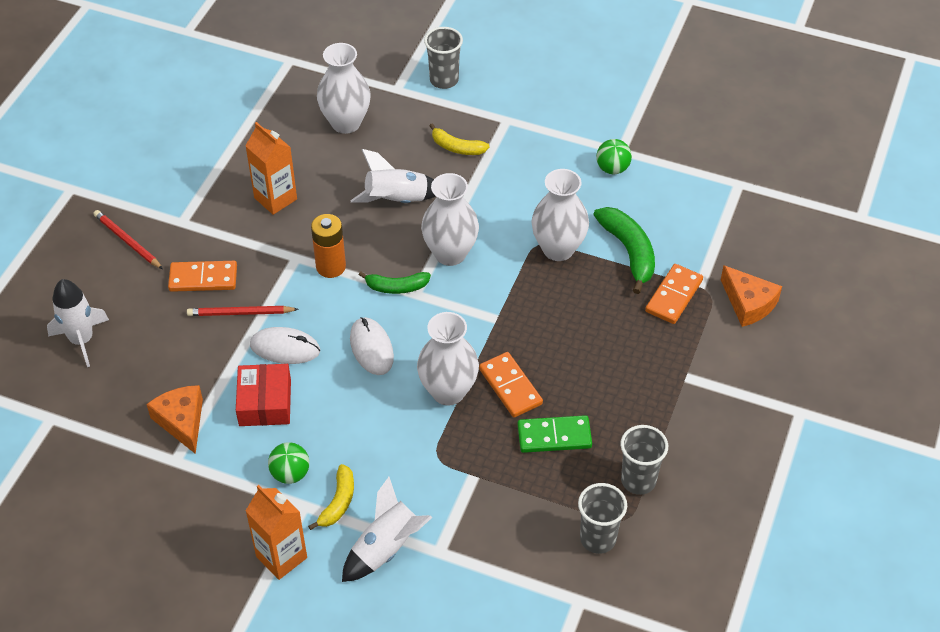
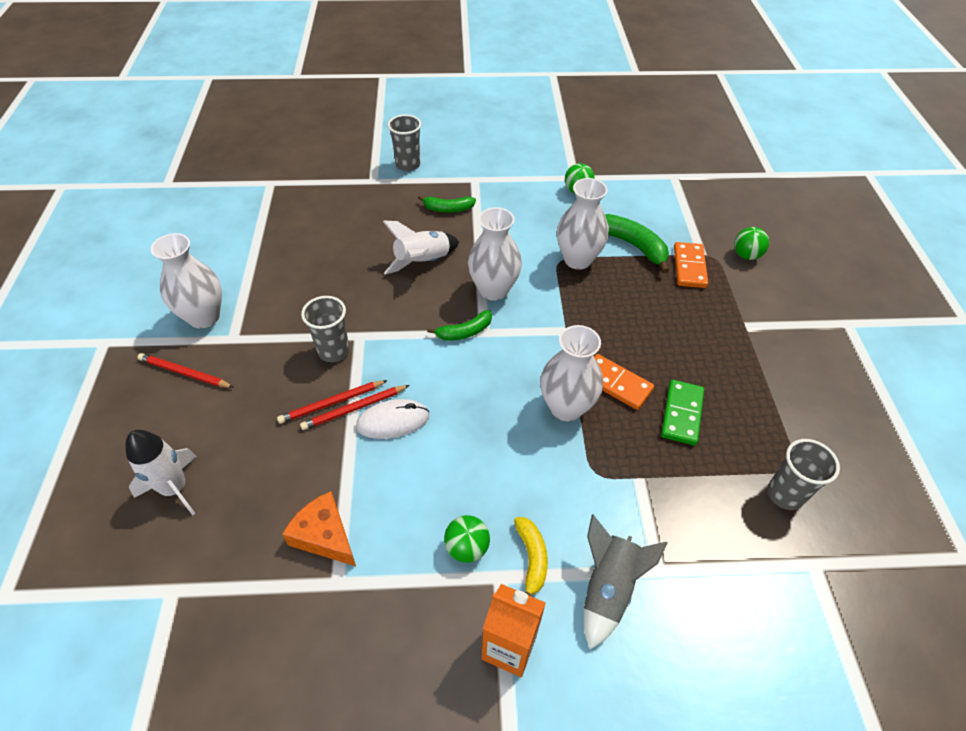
camera: 25 degrees left, 0 degrees up
orange domino [168,261,237,292] -> none
red box [236,364,291,426] -> none
orange carton [245,122,297,215] -> none
orange battery [311,214,346,278] -> none
white vase [317,43,371,134] -> white vase moved to [151,233,222,328]
white rocket [342,477,433,582] -> grey rocket [584,514,667,649]
white mouse [350,317,394,375] -> none
yellow banana [429,123,490,155] -> green banana [418,195,476,212]
green domino [518,415,592,453] -> green domino turned 45 degrees counterclockwise [661,380,704,445]
grey cup [620,425,668,495] -> grey cup moved to [301,296,349,362]
orange cheese [721,265,782,327] -> green ball [734,227,769,260]
none -> red pencil [300,385,410,430]

